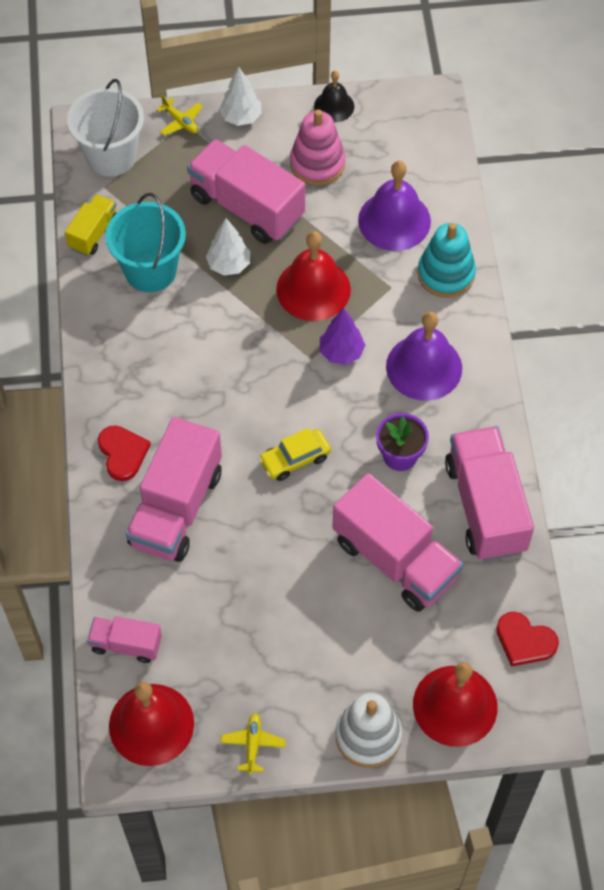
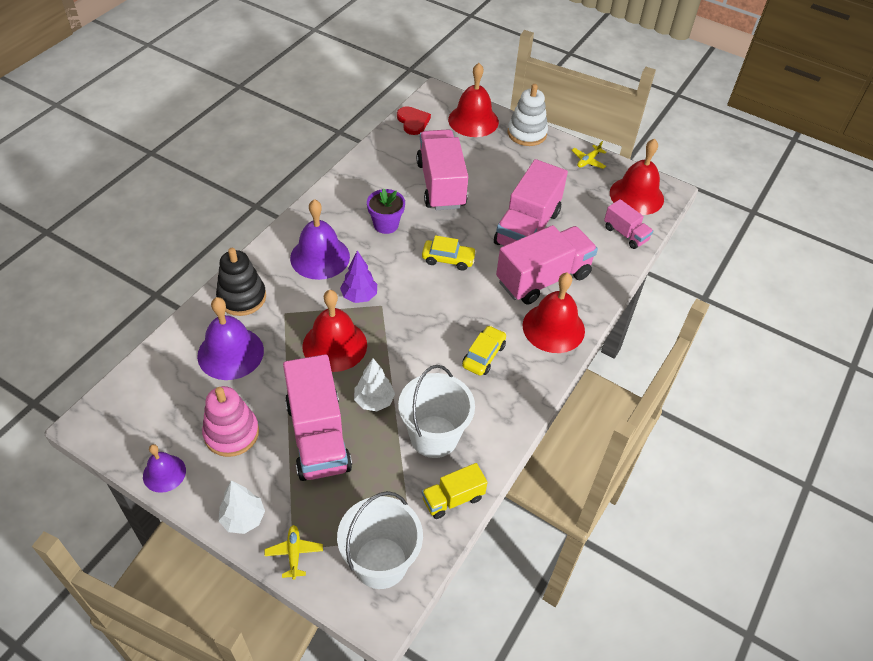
camera: 145 degrees left, 10 degrees down
red heart [98,425,151,481] -> red bell [523,273,585,353]
turquoise bucket [105,193,186,292] -> white bucket [398,365,475,458]
black bell [314,71,354,122] -> purple bell [143,444,186,493]
turquoise stacking toy [418,223,476,298] -> black stacking toy [216,248,266,316]
pink truck [445,426,534,561] -> pink truck moved to [494,159,568,246]
none -> yellow car [462,325,506,376]

